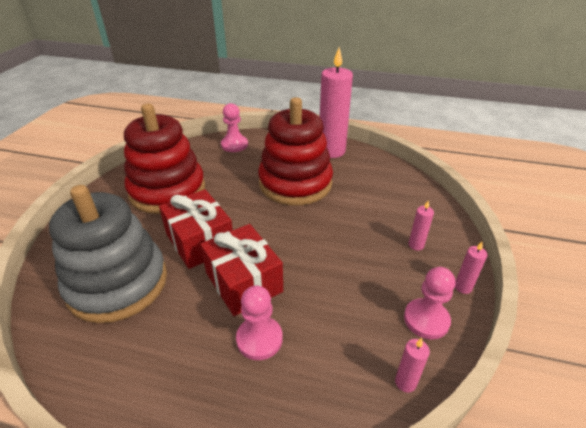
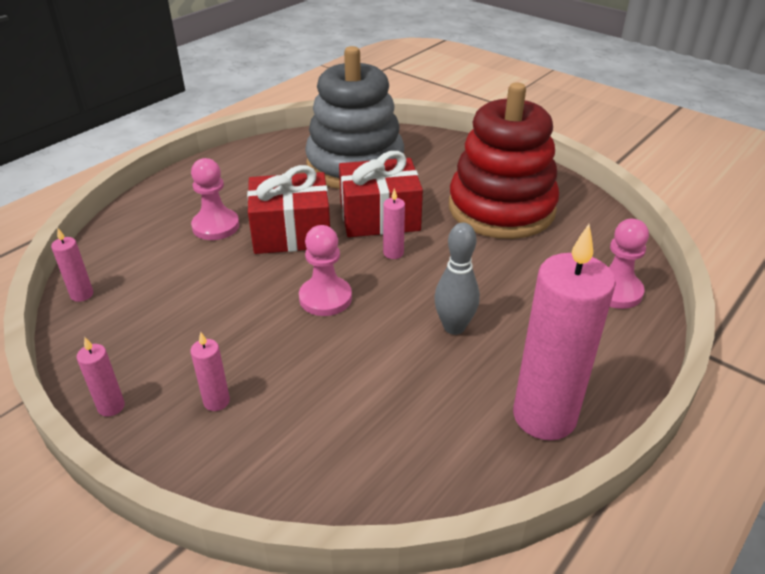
camera: 115 degrees right, 0 degrees up
red stacking toy [258,97,333,206] -> grey bowling pin [434,223,480,335]
pink pawn [404,267,455,339] -> pink pawn moved to [299,225,352,316]
none -> pink candle [383,188,405,259]

